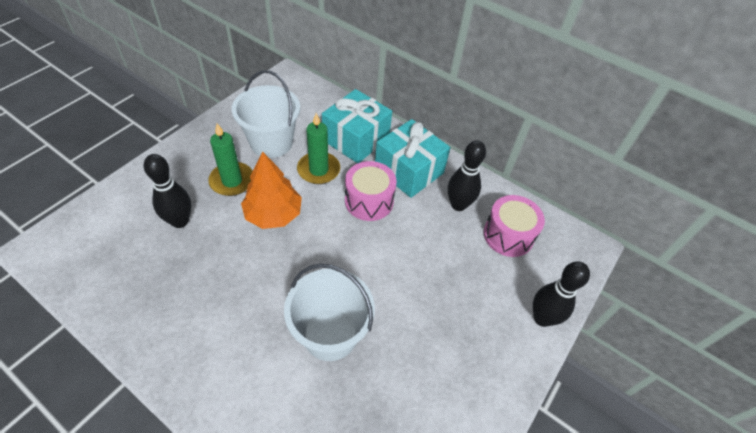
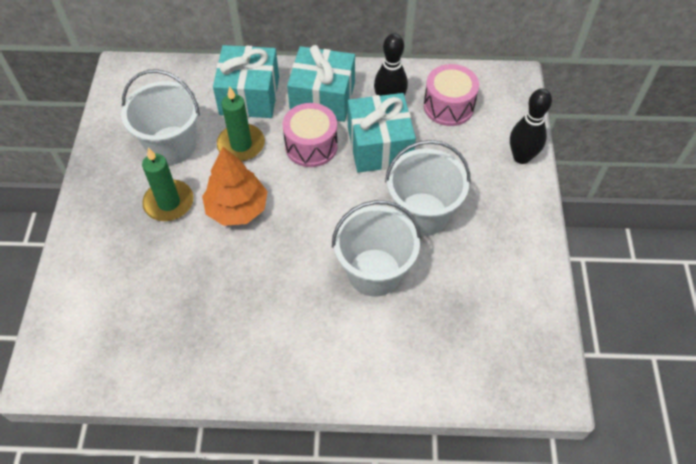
camera: 30 degrees left, 5 degrees up
black bowling pin [144,154,191,228] -> none
none -> turquoise gift [348,93,416,173]
none -> white bucket [385,140,470,236]

